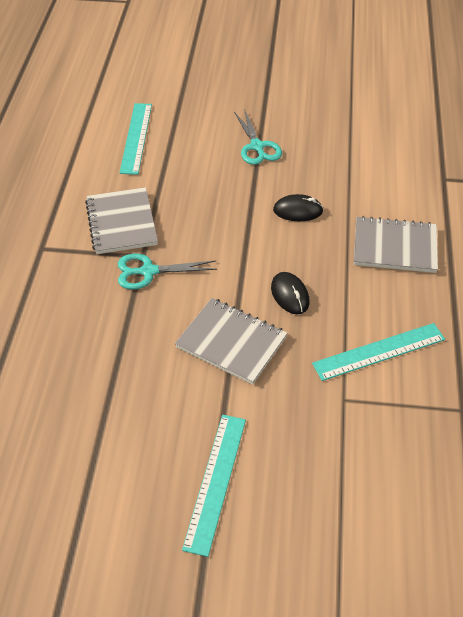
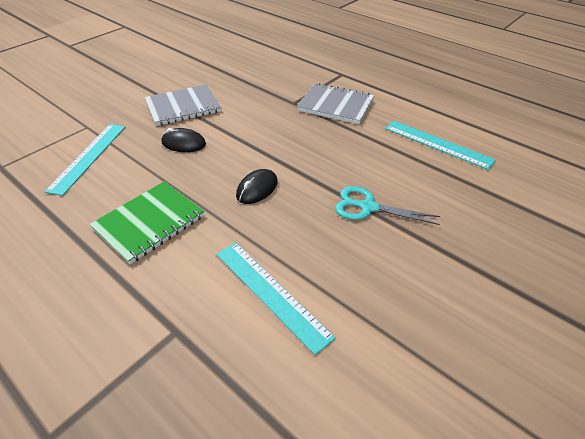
camera: 125 degrees right, 5 degrees down
turquoise scissors [118,253,217,289] -> none
turquoise ruler [182,415,246,557] -> turquoise ruler moved to [217,242,336,355]
grey notebook [354,216,438,273] -> green notebook [90,182,204,264]

